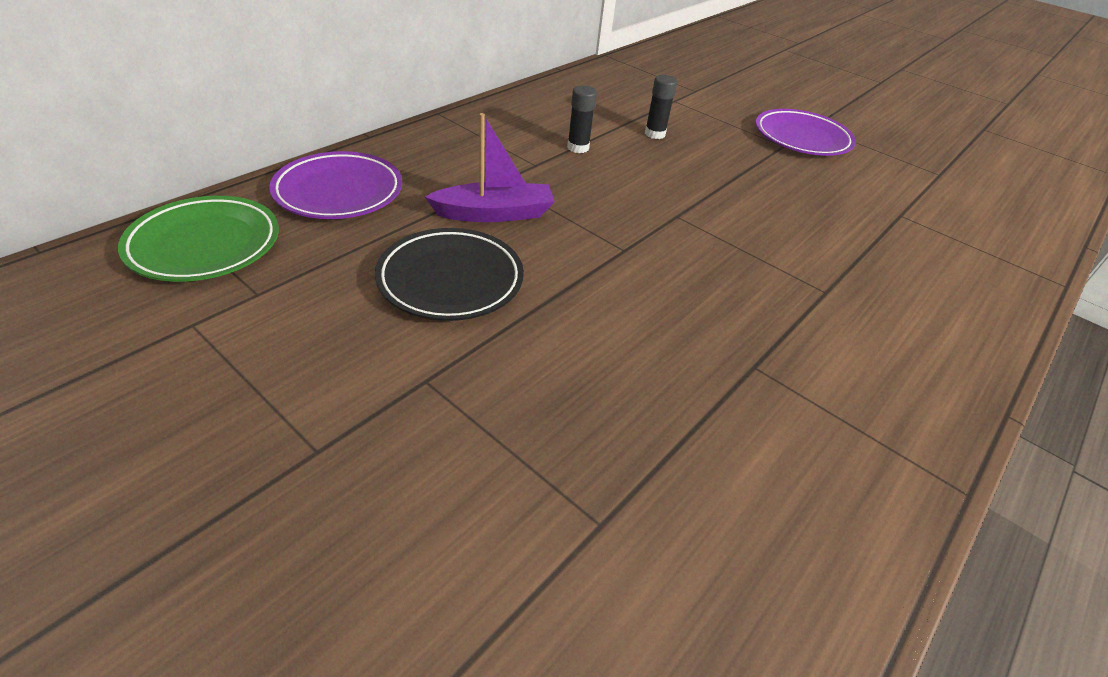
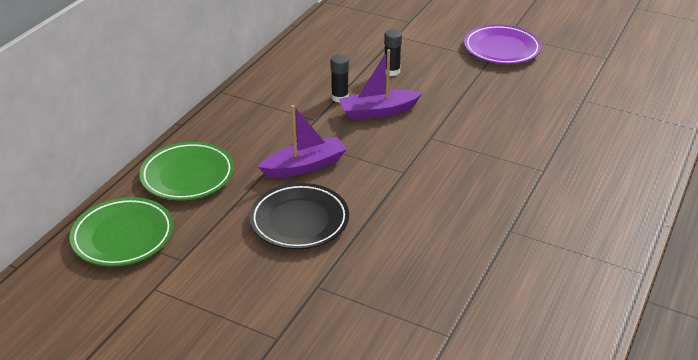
camera: 10 degrees left, 5 degrees down
purple plate [269,151,402,219] -> green plate [139,142,234,200]
none -> purple boat [339,49,422,120]

